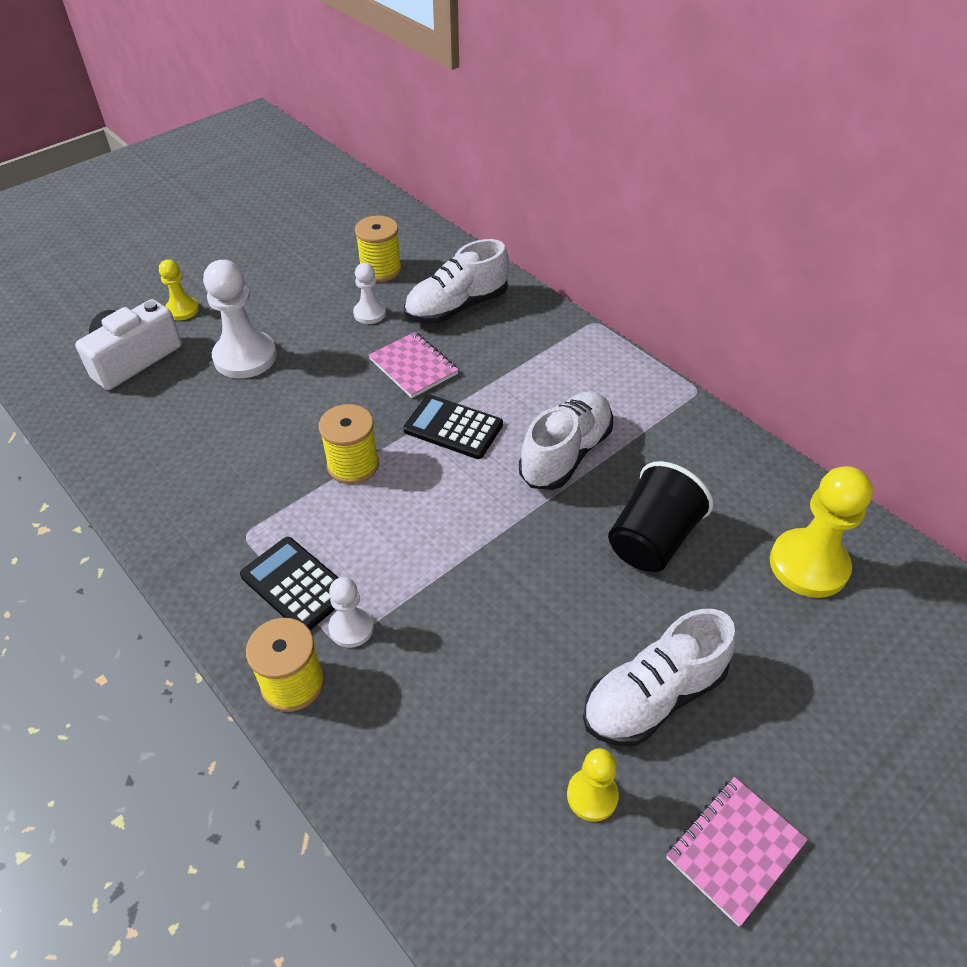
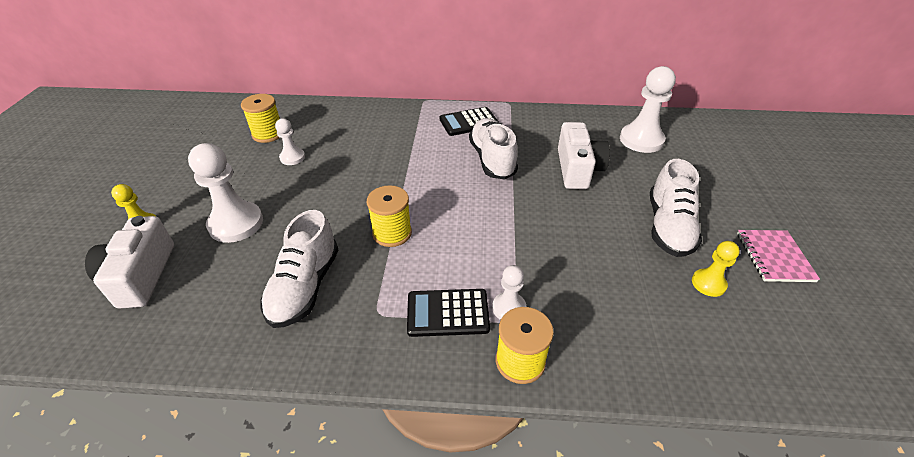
camera: 45 degrees left, 5 degrees down
pink notebook [369,332,458,398] -> none
black calculator [403,395,503,459] -> black calculator moved to [440,107,499,136]
white shoe [404,239,509,324] -> white shoe moved to [260,210,338,328]
black cup [608,461,713,572] -> white camera [558,122,610,189]
yellow pawn [770,466,873,598] -> white pawn [620,66,676,153]

